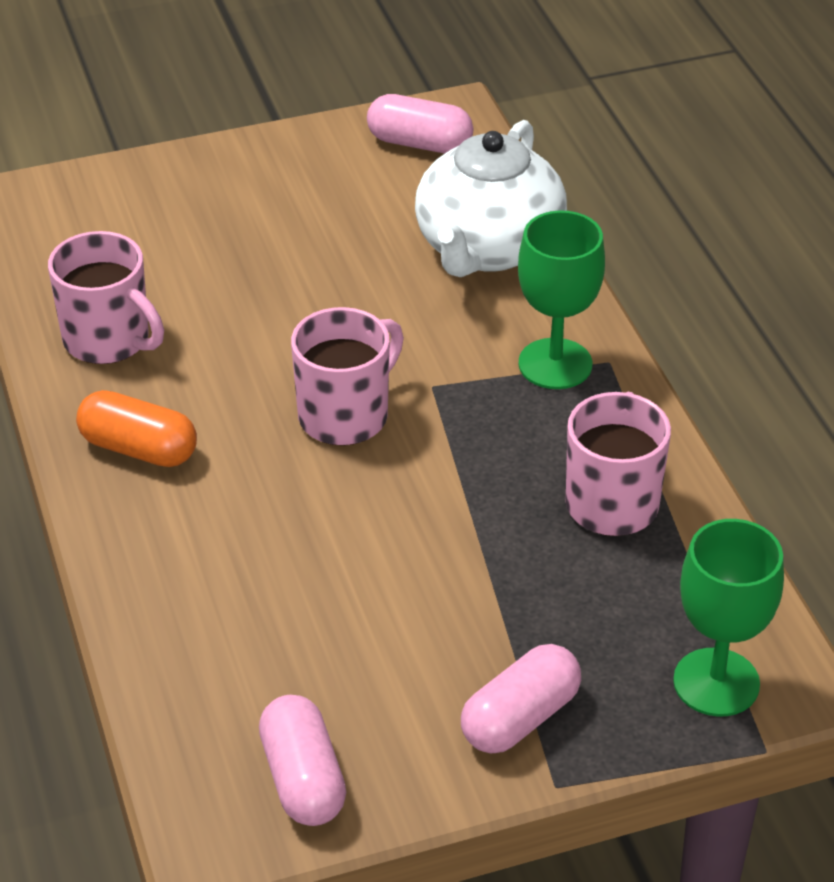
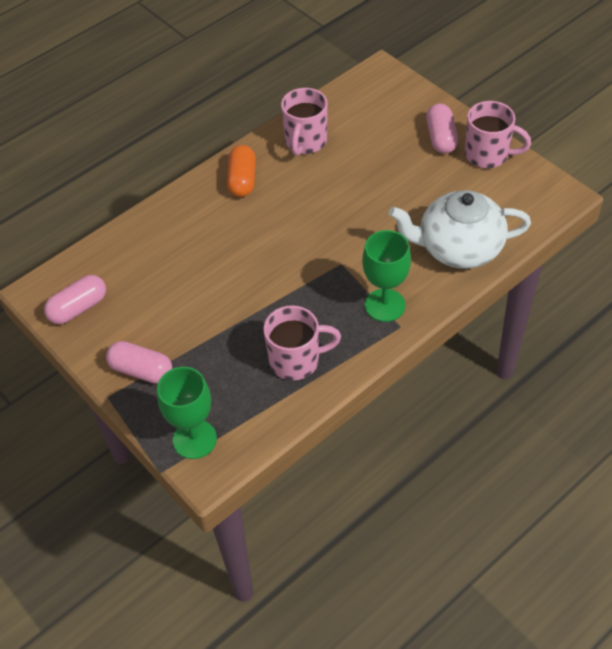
camera: 70 degrees right, 10 degrees up
pink mug [291,307,404,446] -> pink mug moved to [465,101,531,168]
pink capsule [367,94,473,154] -> pink capsule moved to [426,104,458,154]

